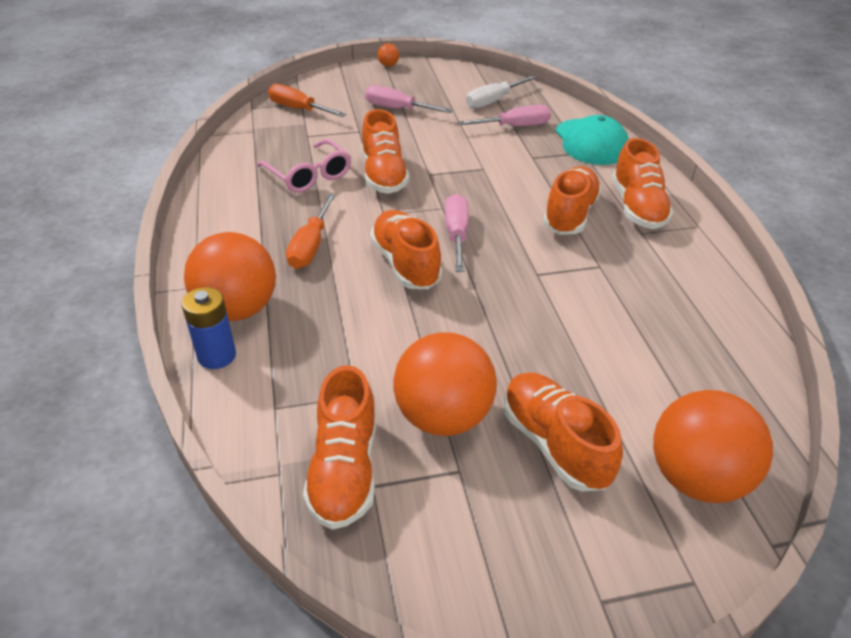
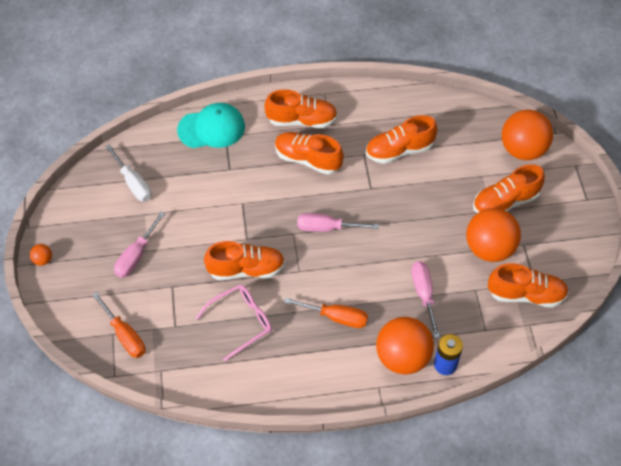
camera: 85 degrees left, 15 degrees up
orange screwdriver [268,84,346,117] -> orange screwdriver turned 75 degrees counterclockwise [92,292,146,358]
orange shoe [370,210,442,289] -> orange shoe moved to [366,115,437,164]
pink screwdriver [457,105,551,126] -> pink screwdriver moved to [411,261,440,338]

